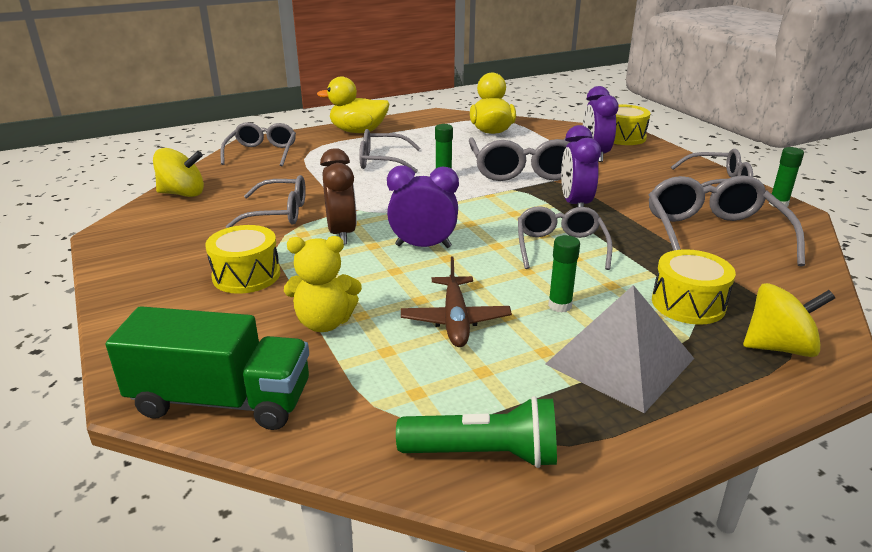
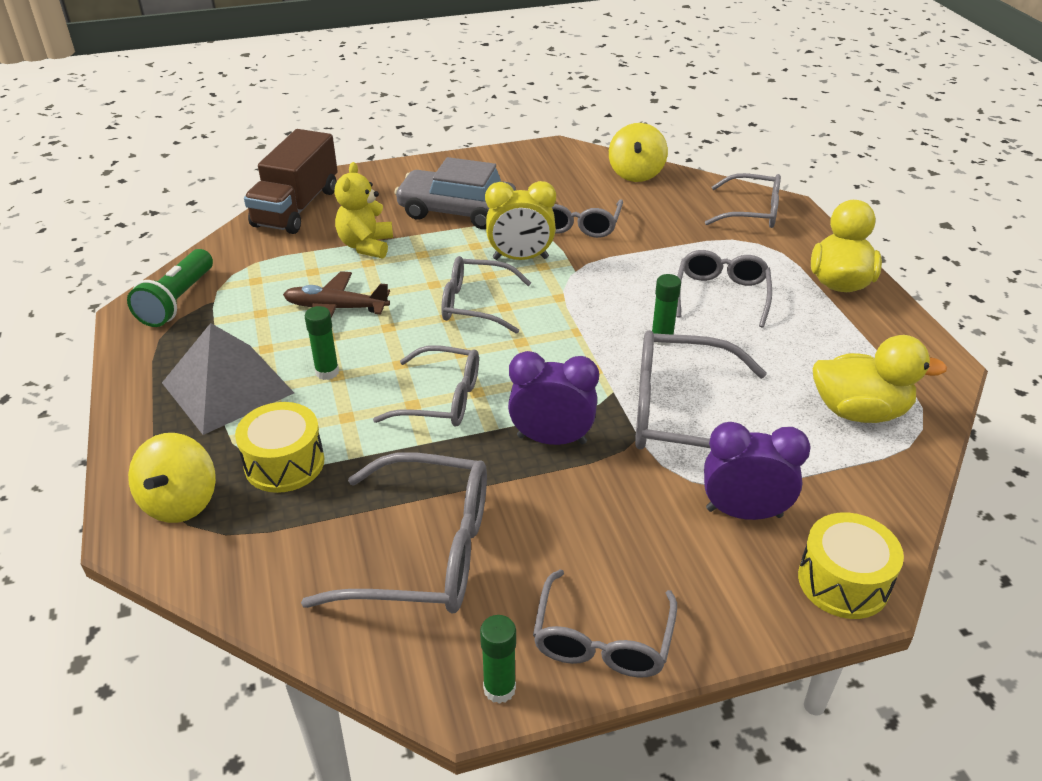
camera: 100 degrees right, 10 degrees up
green truck [106,306,309,430] -> brown truck [244,129,338,234]
yellow drum [205,225,280,294] -> grey car [394,157,516,229]
brown clock [320,148,357,245] -> yellow clock [485,181,556,260]
purple clock [387,165,459,248] -> grey glasses [441,256,531,334]

